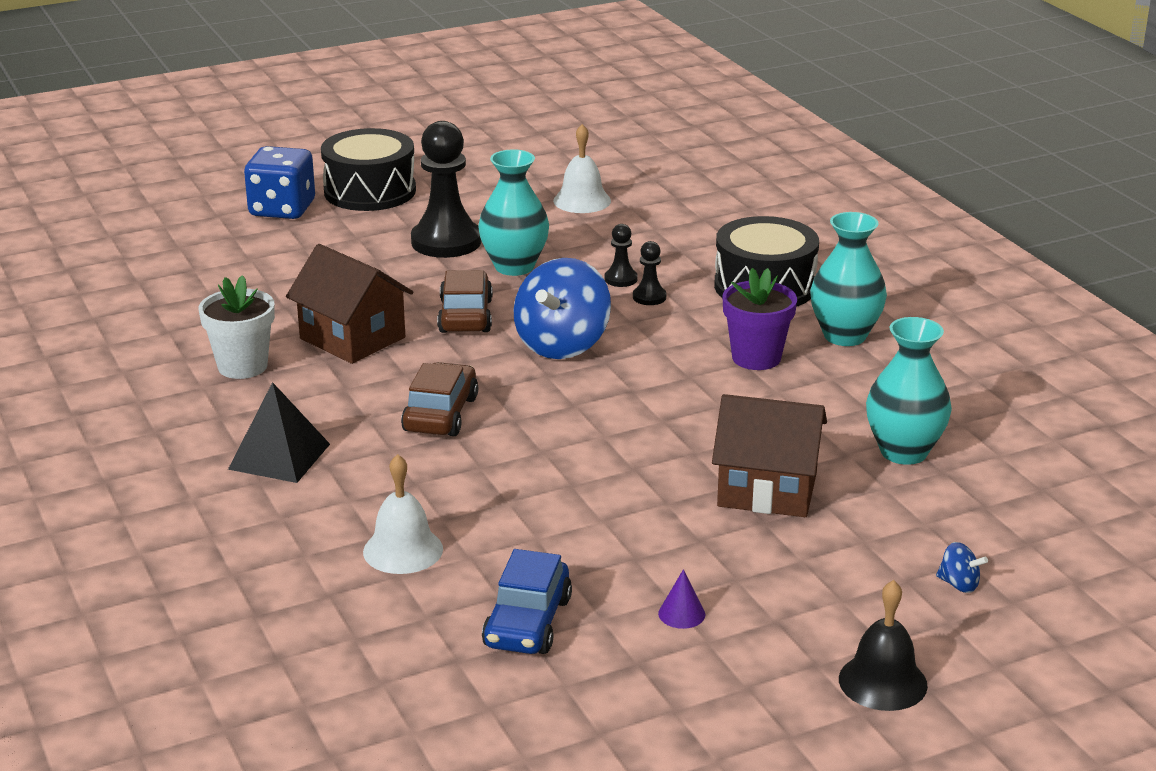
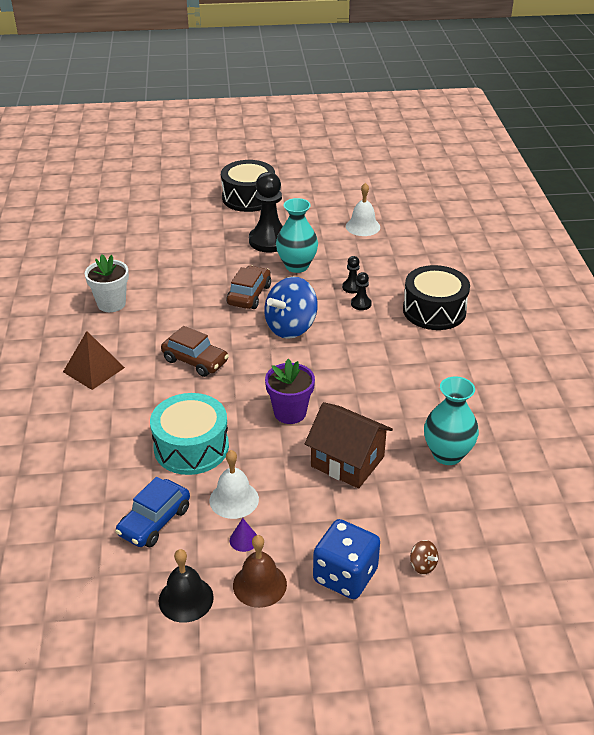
camera: 20 degrees right, 10 degrees up
black pyramid [228,382,330,483] -> brown pyramid [63,331,125,390]
blue dice [244,146,315,219] -> blue dice moved to [313,519,380,599]
brown house [286,244,413,364] -> none
white bell [363,454,443,574] -> white bell moved to [209,450,259,519]
brown car [401,362,478,436] -> brown car turned 90 degrees clockwise [161,326,229,377]
purple flower pot [723,268,797,370] -> purple flower pot moved to [265,359,315,424]
turquoise vase [810,212,887,346] -> none
black bell [839,580,928,711] -> black bell moved to [159,549,214,623]
blue spinning top [936,542,988,593] -> brown spinning top [410,540,438,574]
none -> turquoise drum [150,393,229,475]
none -> brown bell [233,535,287,608]

